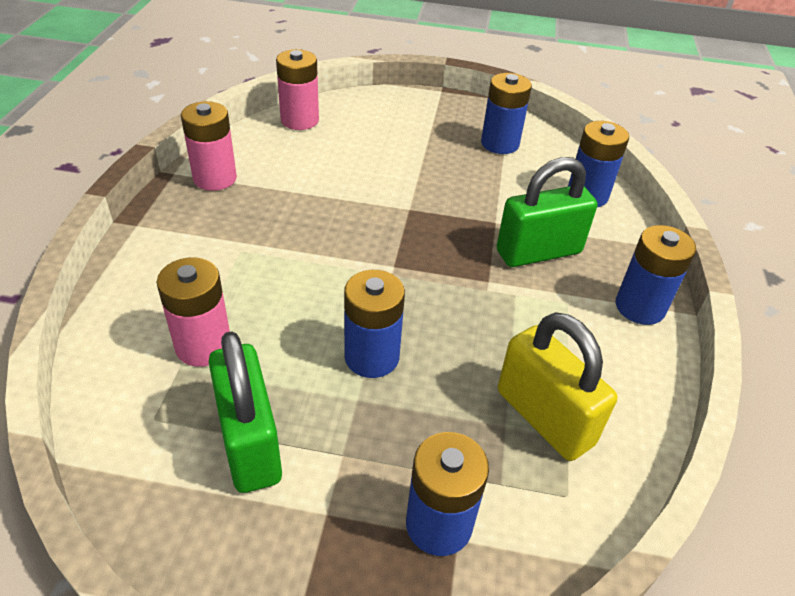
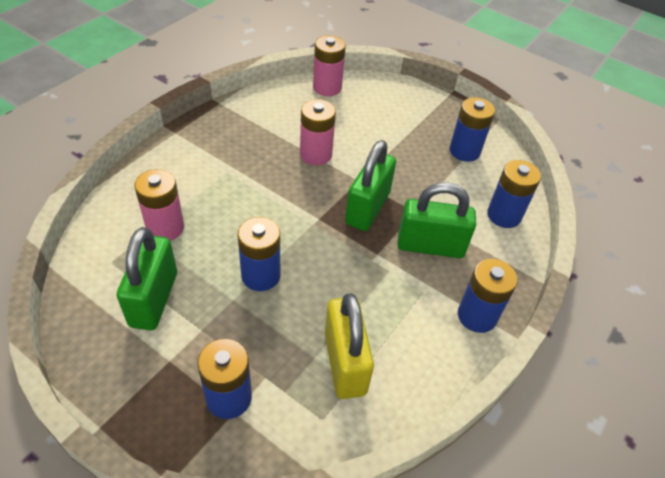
camera: 25 degrees right, 5 degrees up
pink battery [181,101,237,191] -> pink battery moved to [300,99,336,165]
none -> green padlock [345,140,396,231]

